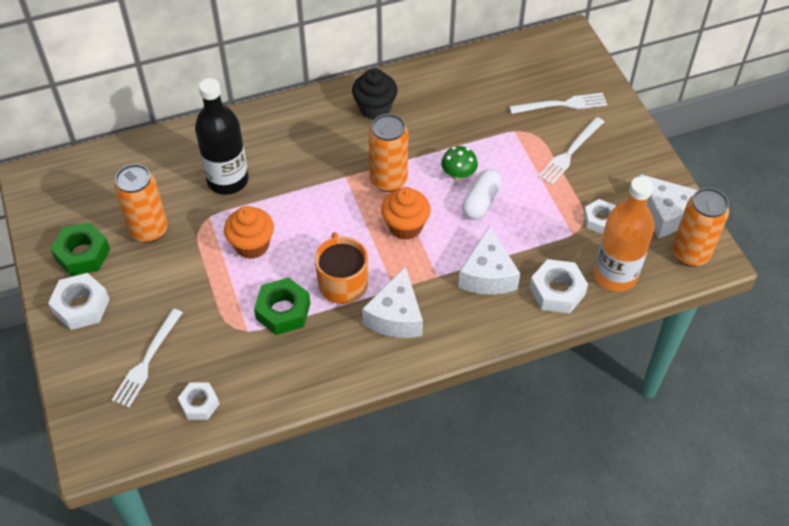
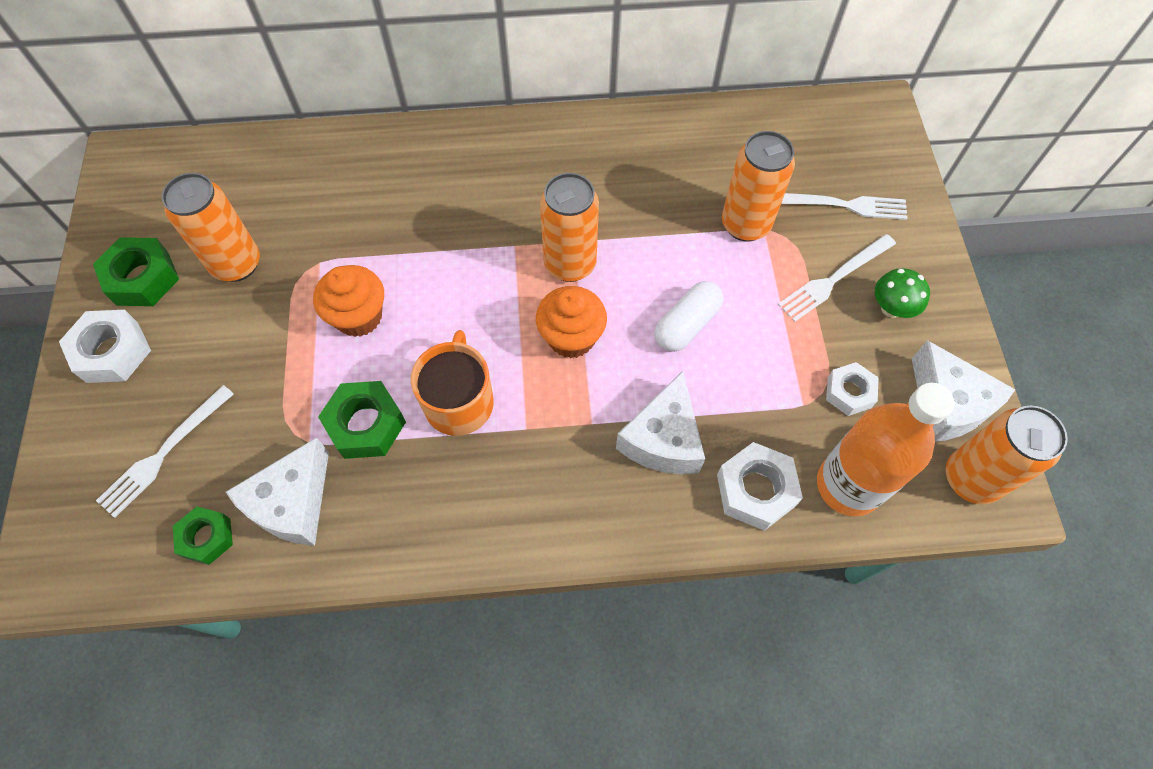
camera: 15 degrees right, 10 degrees up
white nut [178,383,219,420] -> green nut [173,506,233,565]
black bottle [195,78,249,195] -> none
black cupcake [352,68,398,119] -> none
white cheese [362,266,423,338] -> white cheese moved to [226,437,329,546]
green mushroom [441,146,478,181] -> green mushroom moved to [875,268,930,318]
none -> orange can [722,131,795,242]

